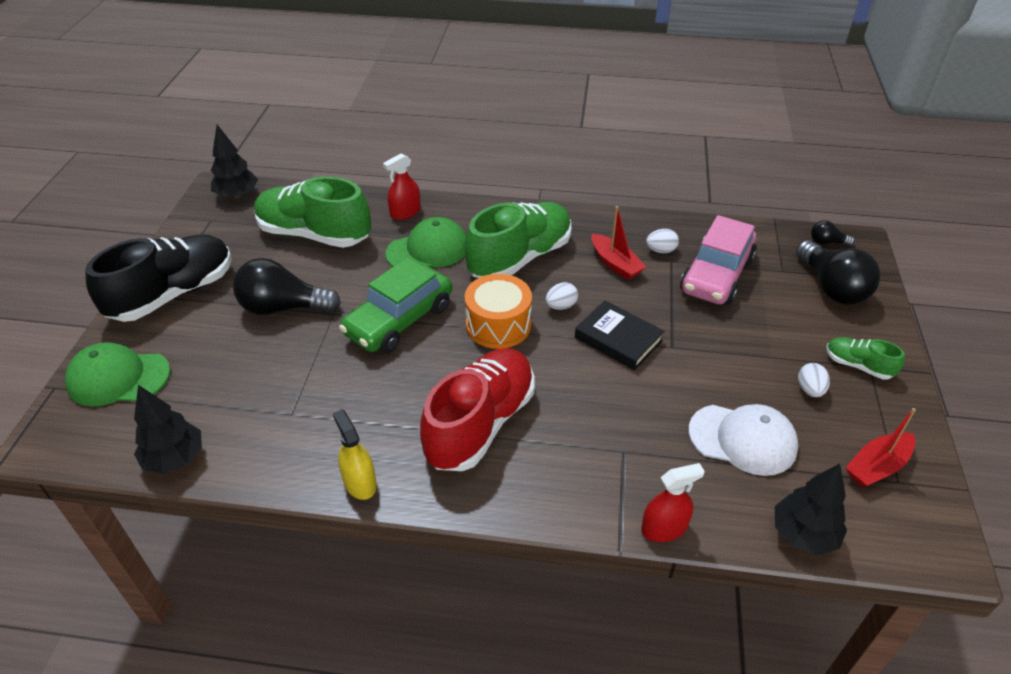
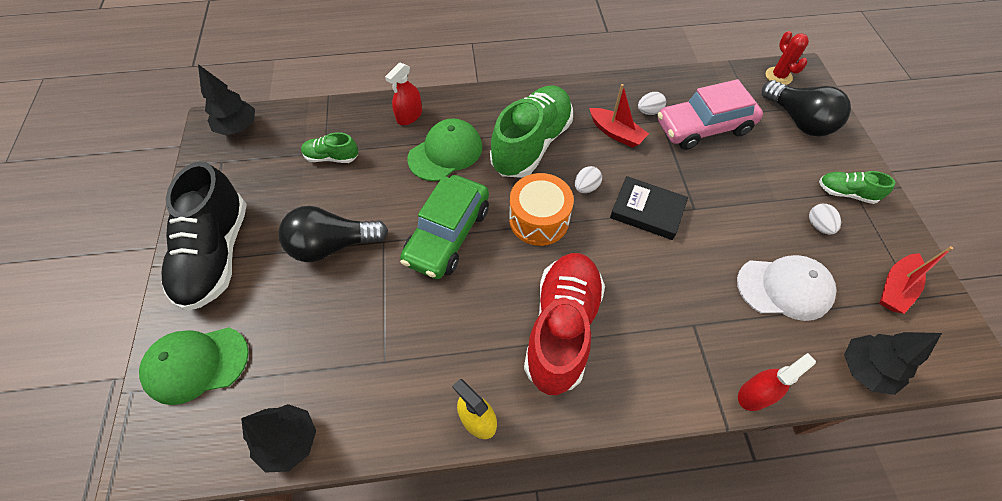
camera: 15 degrees left, 15 degrees up
black shoe [85,235,232,322] -> black shoe turned 150 degrees clockwise [161,161,247,311]
green shoe [254,177,371,248] -> green shoe [301,132,358,163], size x0.47
pink car [680,215,757,305] -> pink car turned 60 degrees clockwise [657,79,763,150]
black light bulb [811,220,855,246] -> red cactus [766,31,809,85]

